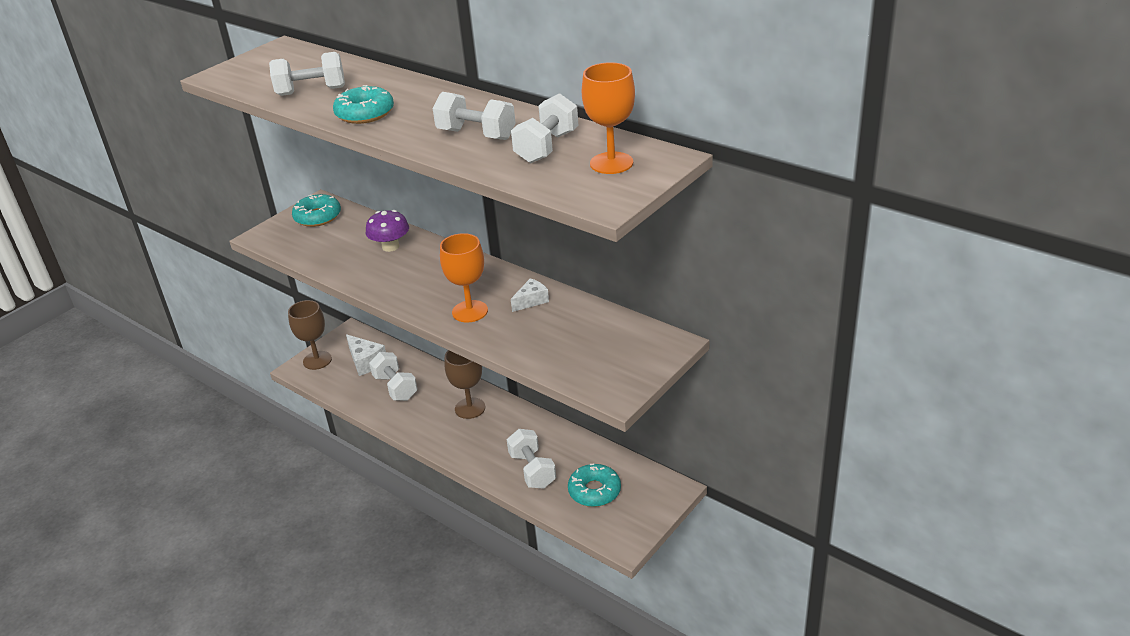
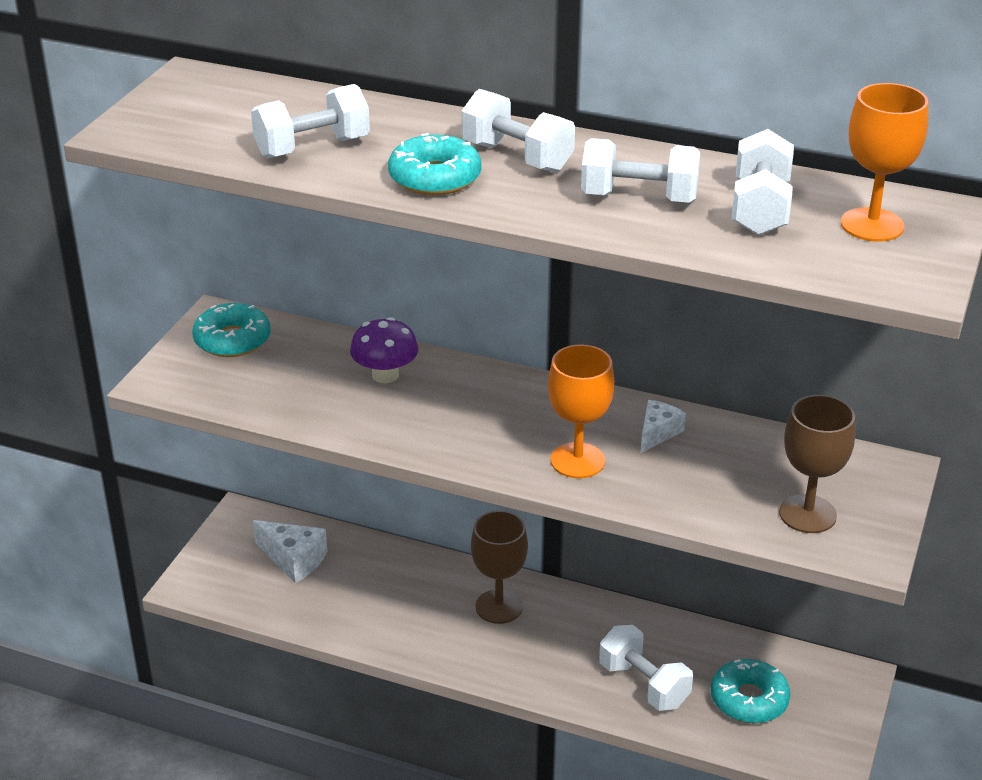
camera: 20 degrees left, 0 degrees up
brown goblet [288,300,332,370] -> brown goblet moved to [779,395,856,533]
white dumbbell [369,352,418,401] -> white dumbbell moved to [461,89,575,172]

